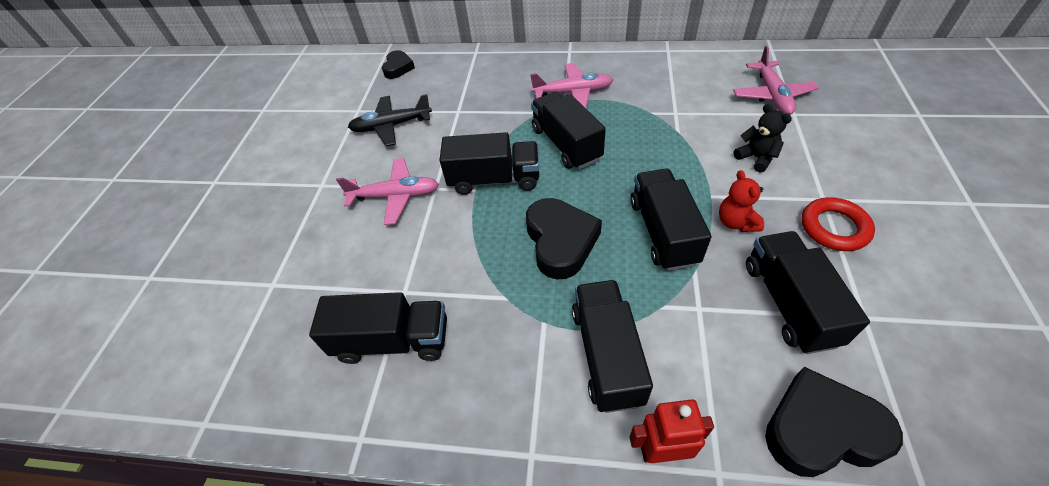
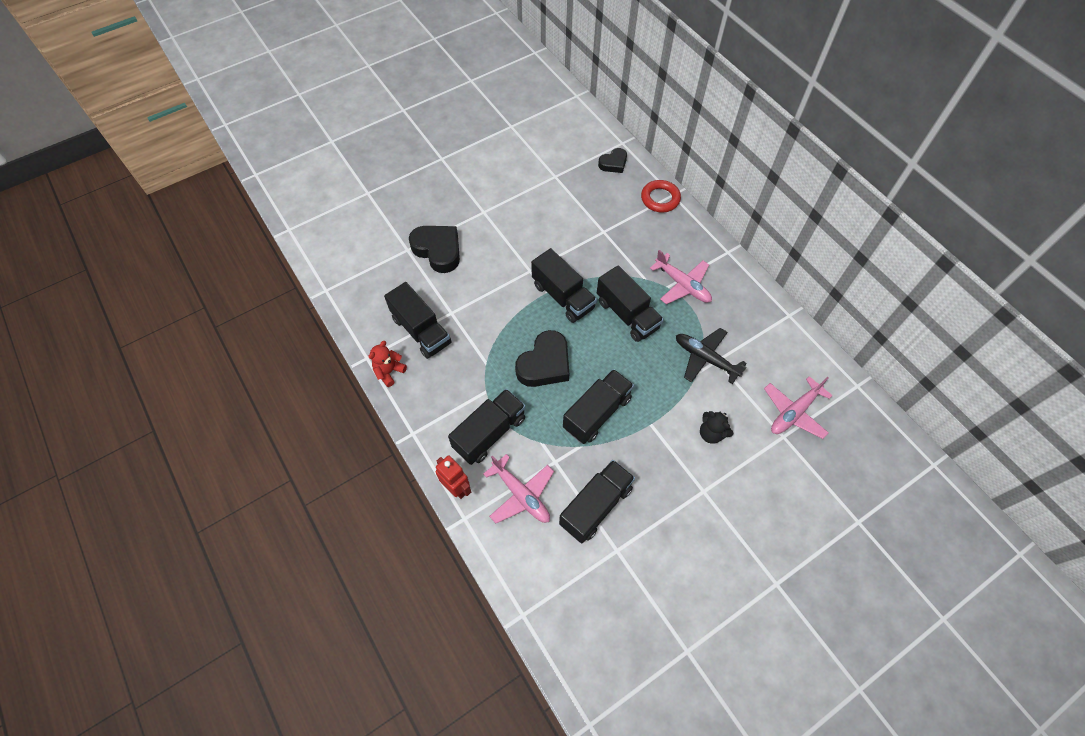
camera: 45 degrees right, 10 degrees up
pink plane [336,158,439,225] -> pink plane moved to [483,454,554,523]
black plane [348,94,432,146] -> black plane moved to [676,328,747,384]
black truck [531,92,606,169] -> black truck turned 120 degrees clockwise [597,265,664,342]
red teddy bear [719,170,764,232] -> red teddy bear moved to [369,341,407,387]
black teddy bear [734,104,792,172] -> black teddy bear turned 120 degrees clockwise [700,411,733,444]
black heart [765,367,903,477] -> black heart moved to [409,226,460,273]
red ring [801,197,875,251] -> red ring moved to [641,180,681,213]

